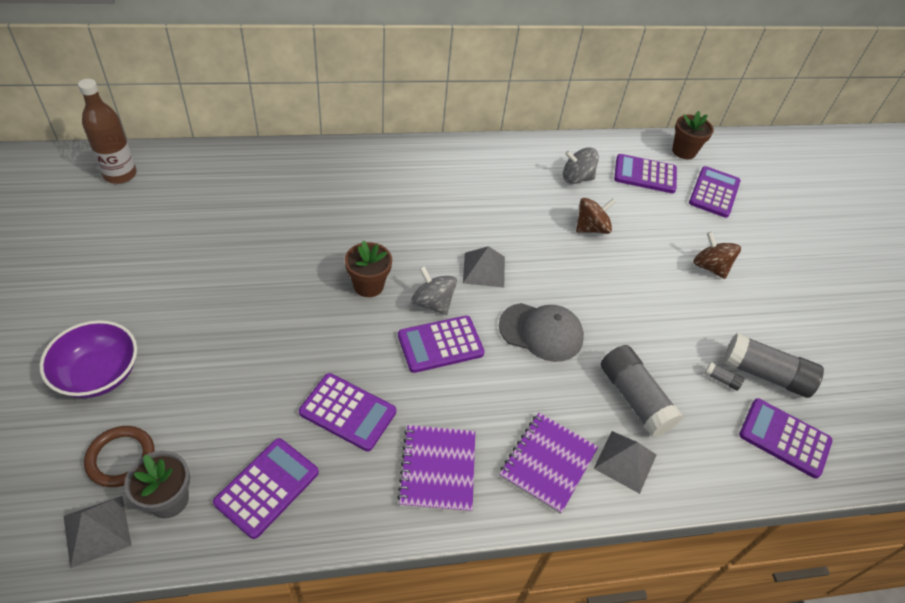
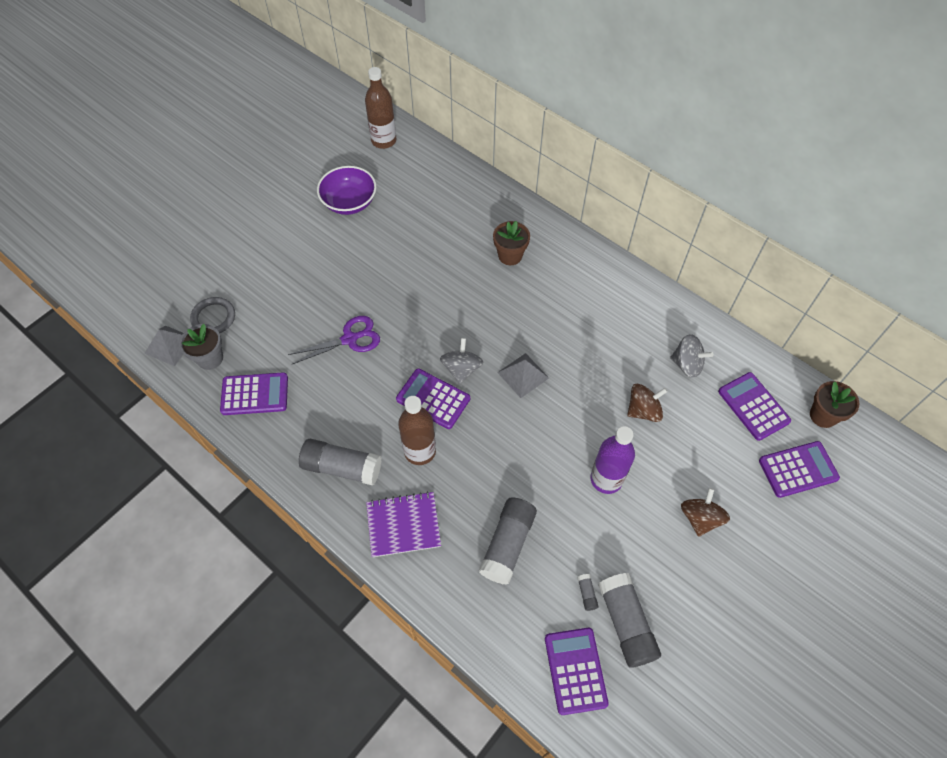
camera: 55 degrees right, 10 degrees up
purple bowl [39,320,137,398] -> purple bowl moved to [317,166,376,215]
brown ring [84,426,154,487] -> grey ring [190,297,235,333]
purple calculator [299,373,396,451] -> none
brown flower pot [345,241,392,297] -> brown flower pot moved to [493,221,530,265]
purple notebook [397,425,475,512] -> grey glue stick [299,439,381,486]
grey cap [499,303,584,362] -> none
grey spinning top [563,147,599,184] -> grey spinning top turned 150 degrees clockwise [670,334,714,378]
brown spinning top [576,198,616,234] -> brown spinning top turned 45 degrees counterclockwise [627,384,668,422]
grey pyramid [593,431,656,494] -> none
none -> purple scissors [288,316,380,364]
none -> brown bottle [398,396,436,465]
none -> purple bottle [590,426,635,494]

